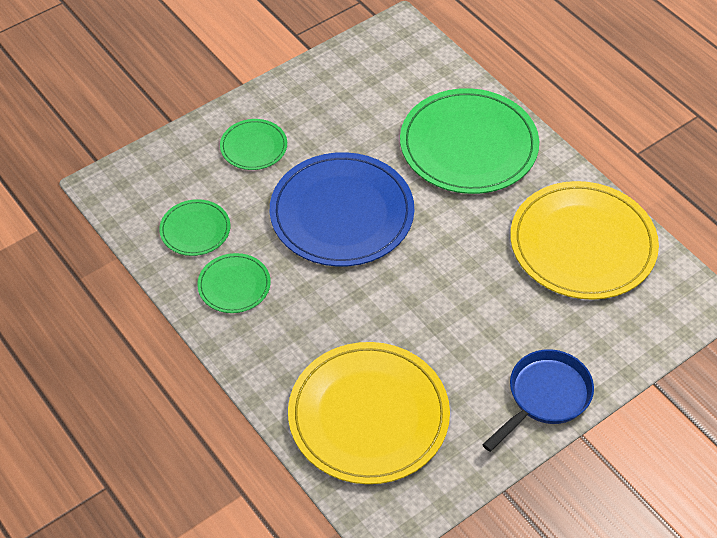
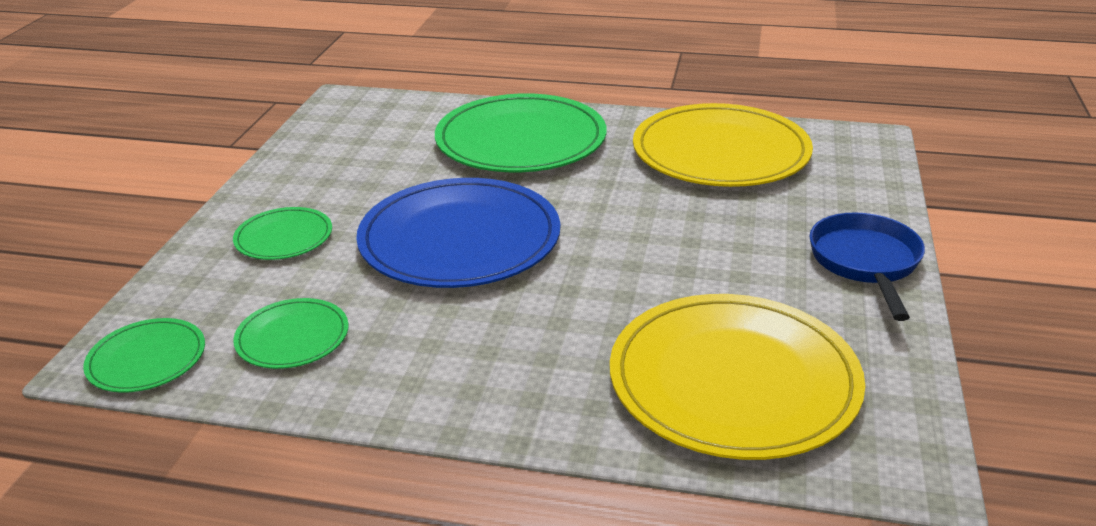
camera: 40 degrees left, 20 degrees down
green plate [197,253,271,313] -> green plate moved to [83,318,205,393]

